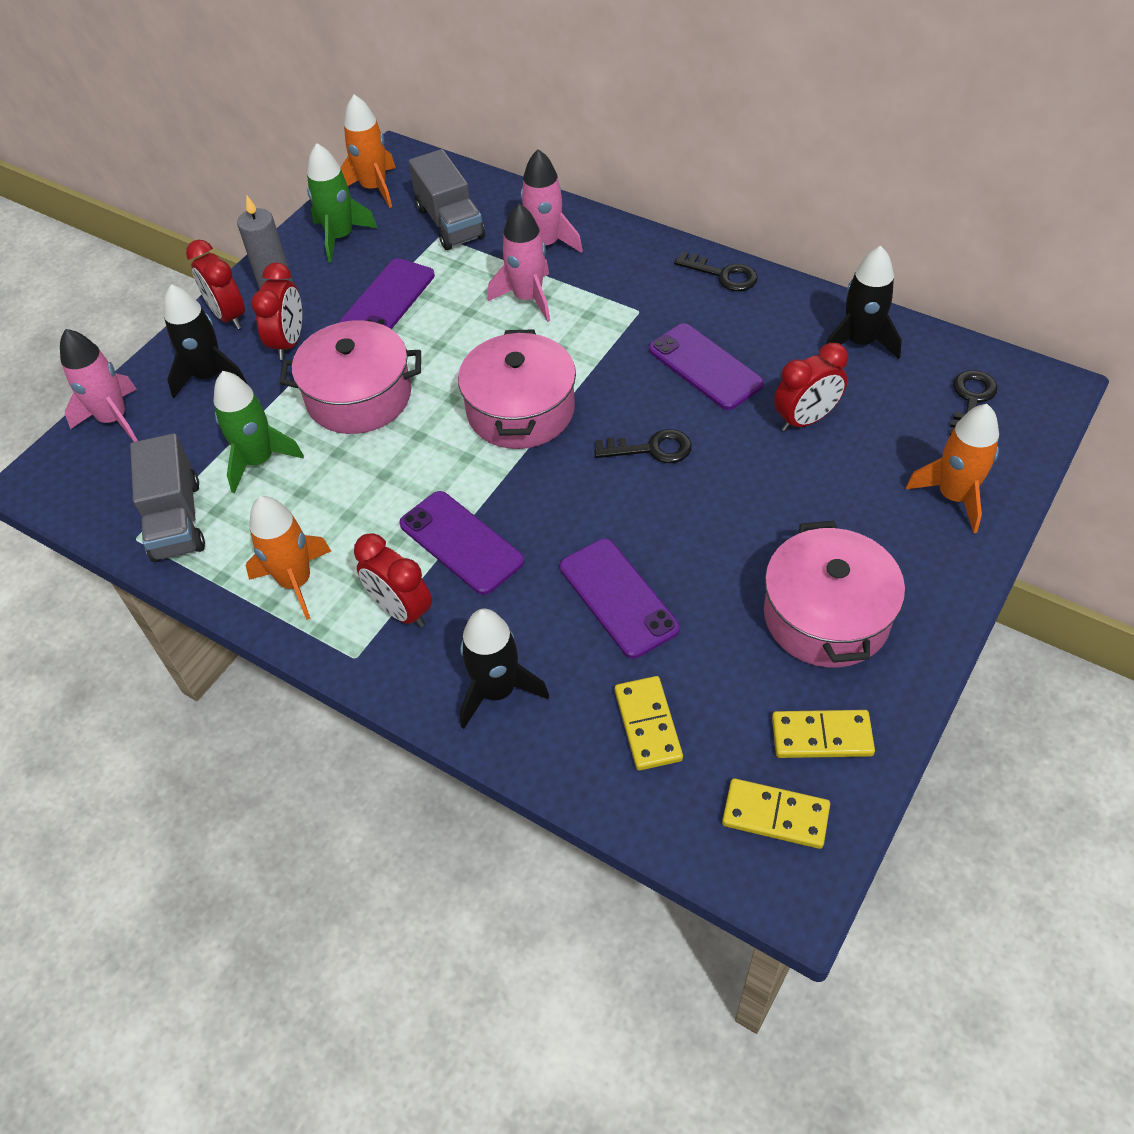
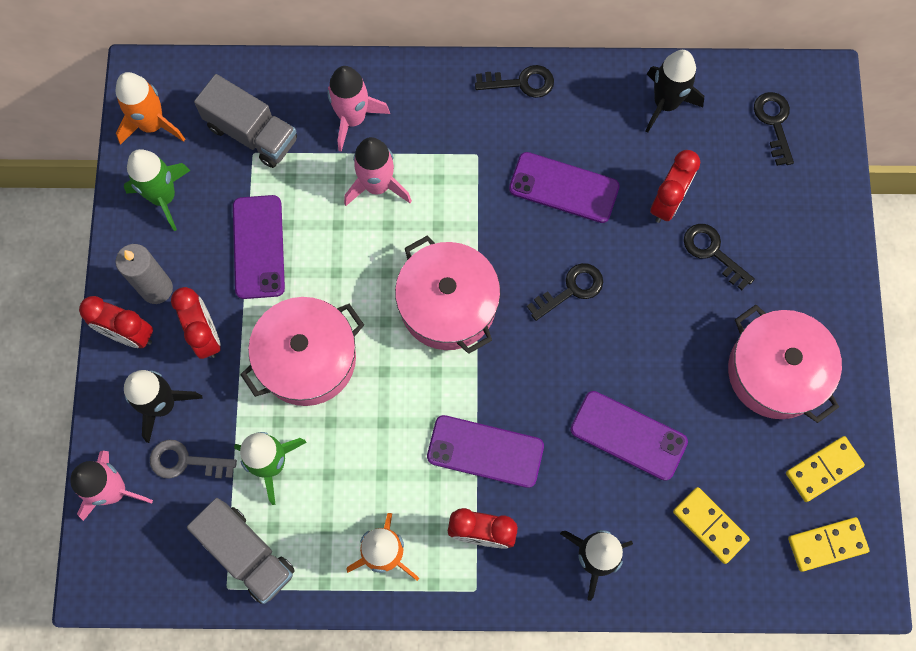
camera: 35 degrees left, 20 degrees up
orange rocket [905,404,999,533] -> none
none -> grey key [150,440,237,478]
none -> black key [684,224,755,290]

